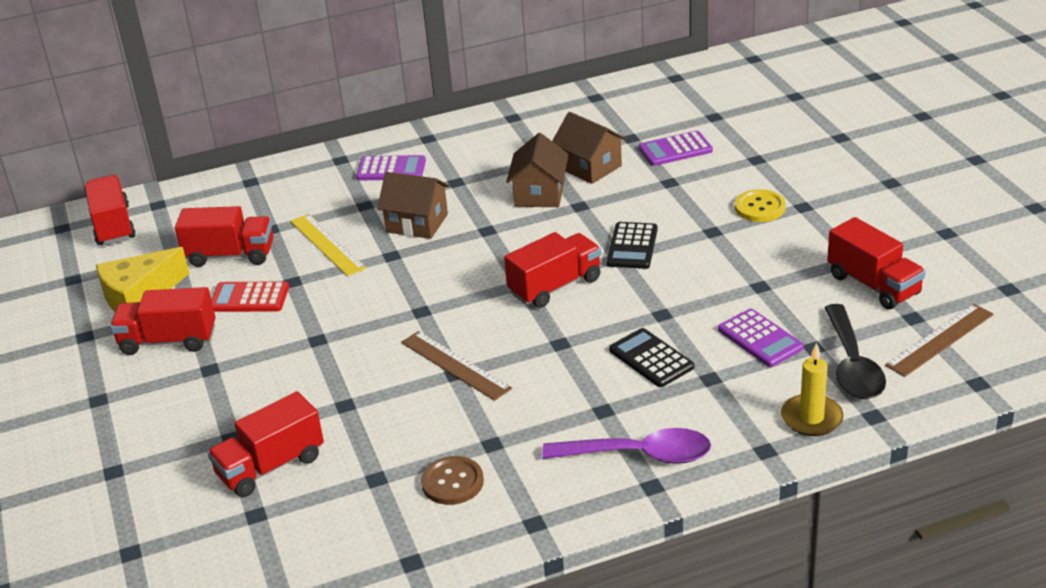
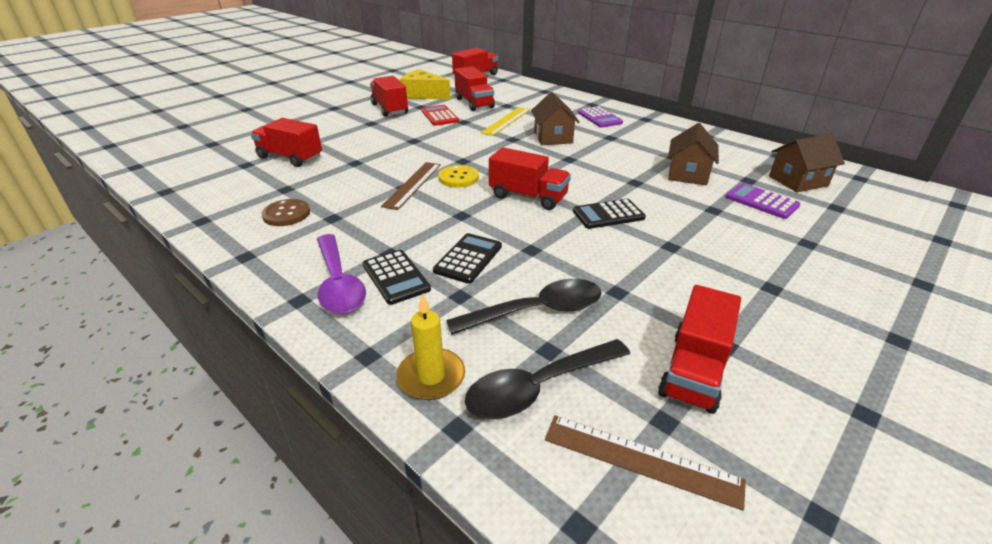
camera: 60 degrees right, 0 degrees up
brown house [506,133,569,207] -> brown house moved to [769,134,845,192]
purple calculator [718,309,804,367] -> black spoon [446,279,602,335]
yellow button [735,189,786,222] -> yellow button moved to [438,165,479,188]
none -> black calculator [363,250,431,305]

